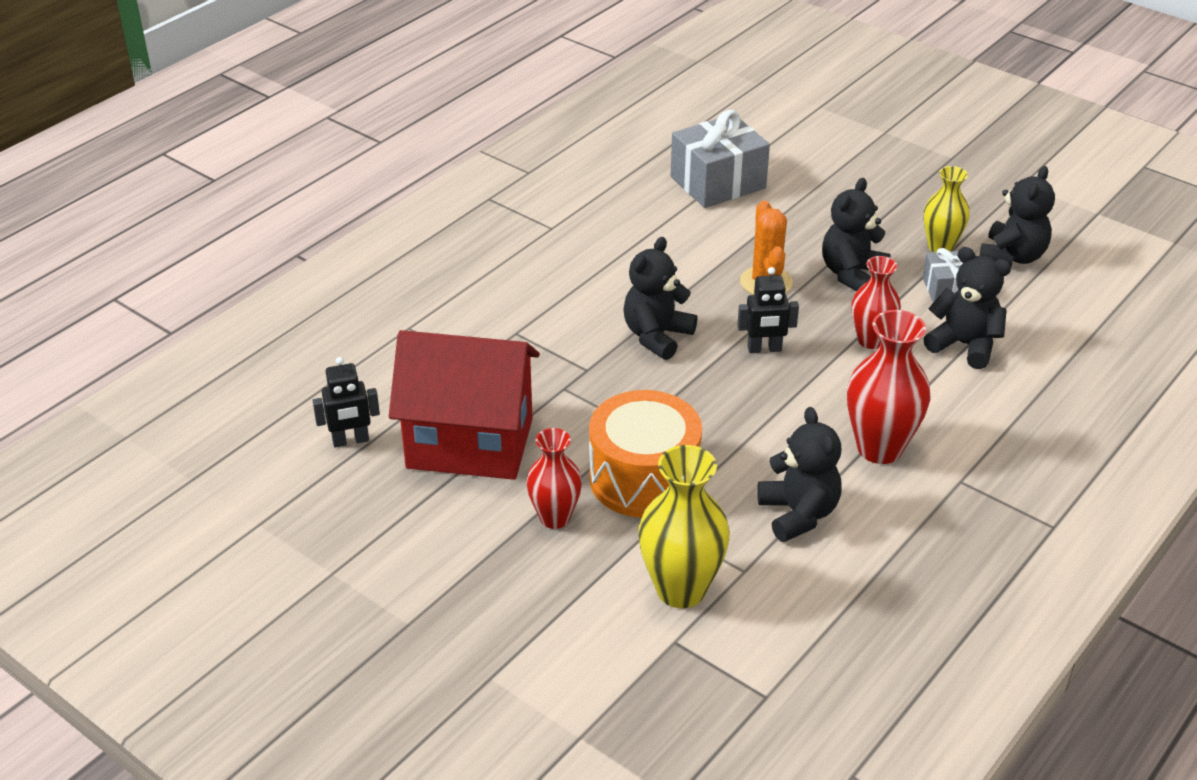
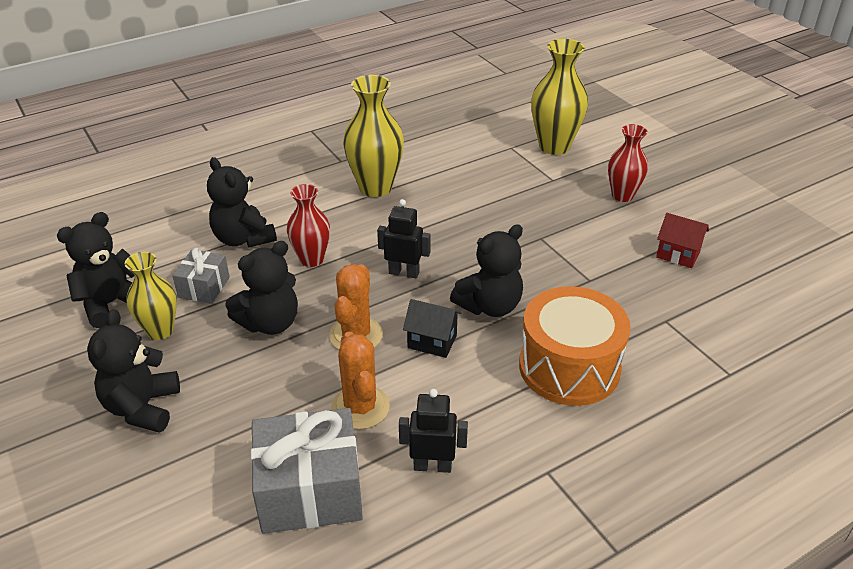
camera: 160 degrees left, 0 degrees up
black robot [313,357,380,448] -> black robot moved to [399,389,468,473]
red house [389,330,540,480] -> red house [656,213,709,268], size x0.41
orange drum [589,390,702,518] -> orange drum moved to [519,286,631,406]
black teddy bear [757,407,842,542] -> black teddy bear moved to [87,309,180,433]
red vase [847,310,931,464] -> yellow vase [343,75,404,197]
none -> orange cactus [331,332,390,430]
none -> black house [403,299,461,358]

